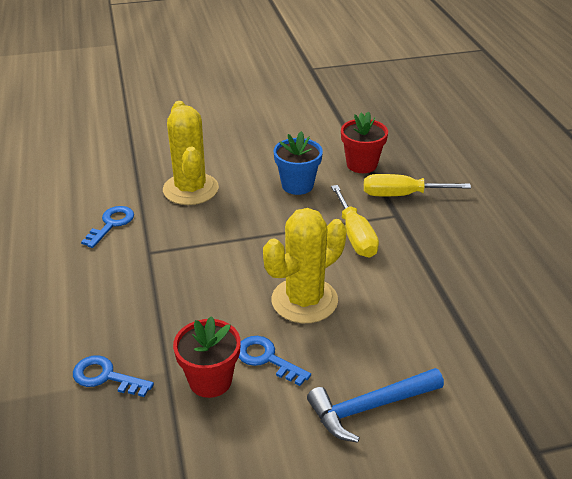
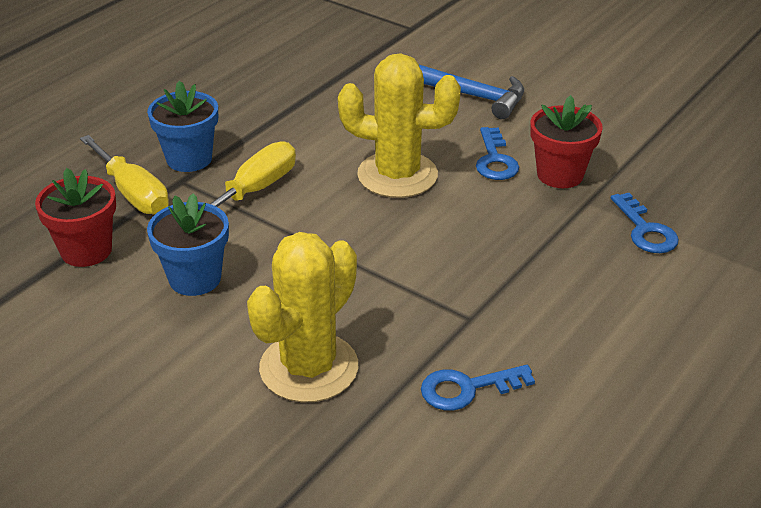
camera: 130 degrees left, 0 degrees up
none -> blue flower pot [147,81,218,172]

